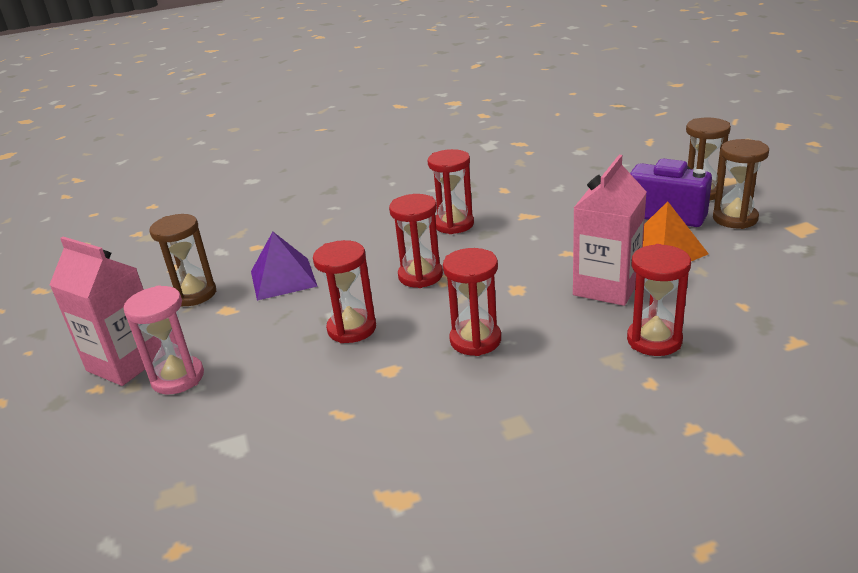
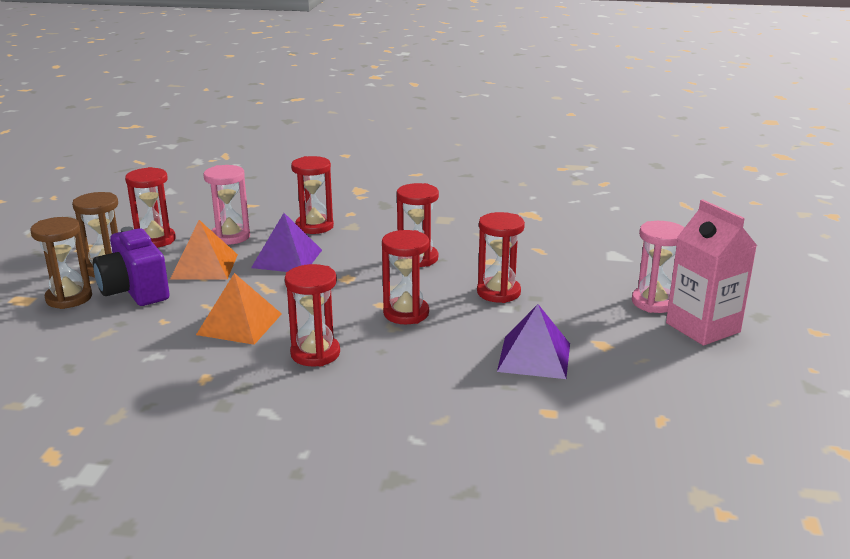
camera: 155 degrees left, 5 degrees down
brown hourglass [149,214,216,307] -> none
pink carton [573,155,647,306] -> purple pyramid [251,213,322,272]
none -> red hourglass [125,167,176,248]
none -> orange pyramid [196,273,282,345]
none -> pink hourglass [204,165,250,245]

